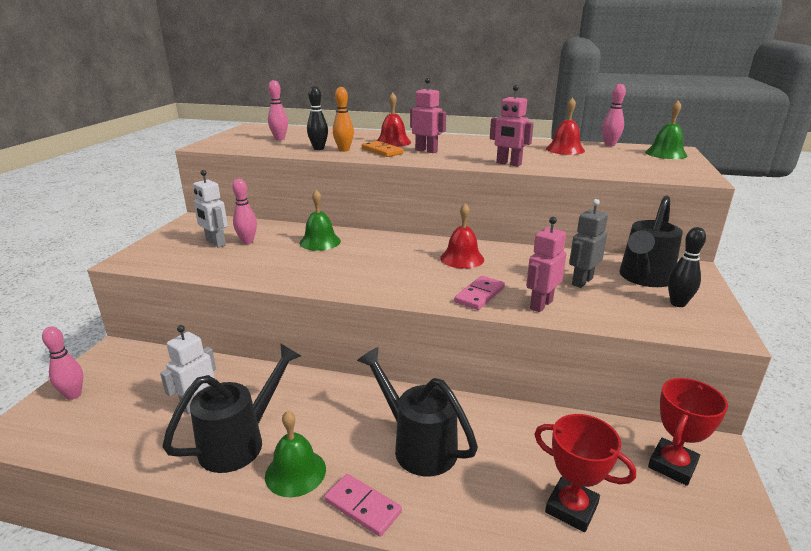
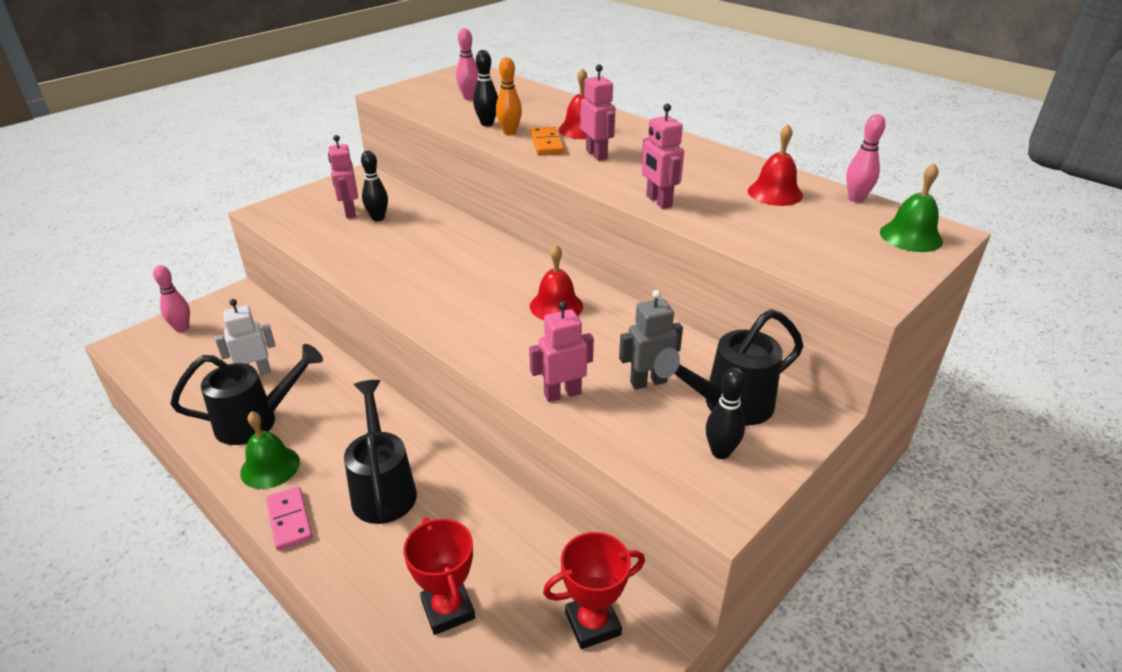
camera: 30 degrees right, 10 degrees up
white robot [193,170,228,247] -> pink robot [328,135,358,218]
pink bowling pin [232,178,257,244] -> black bowling pin [361,151,388,221]
green bell [300,190,341,251] -> none
pink domino [454,276,505,310] -> none

